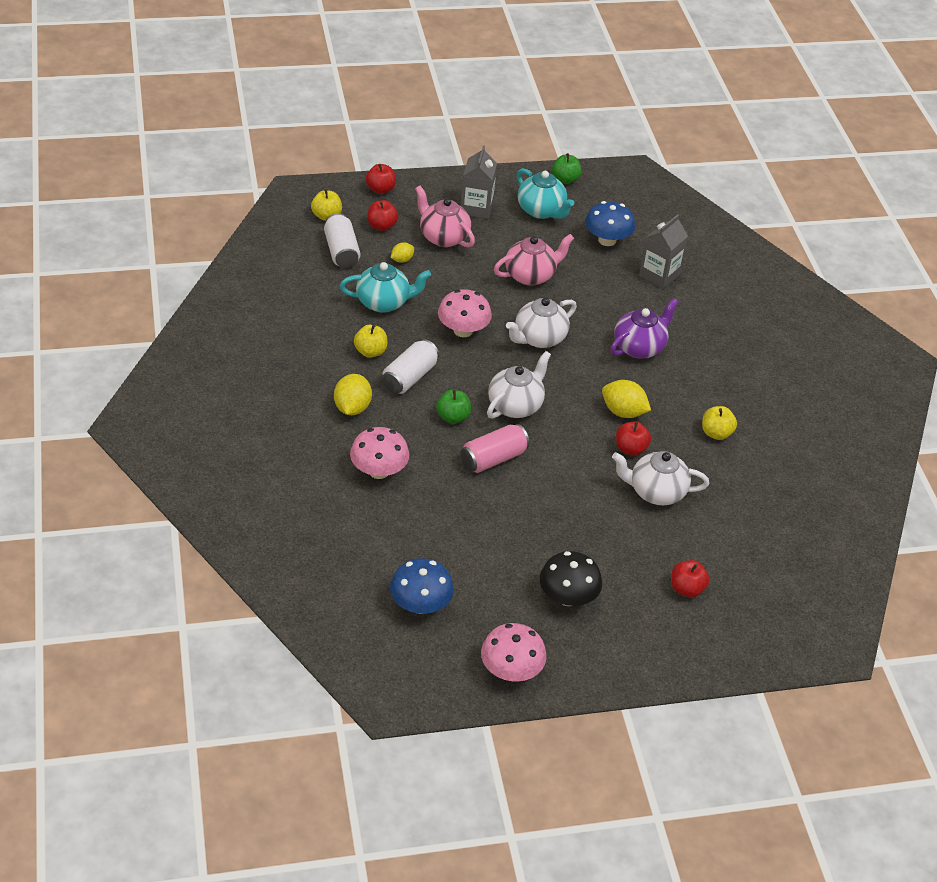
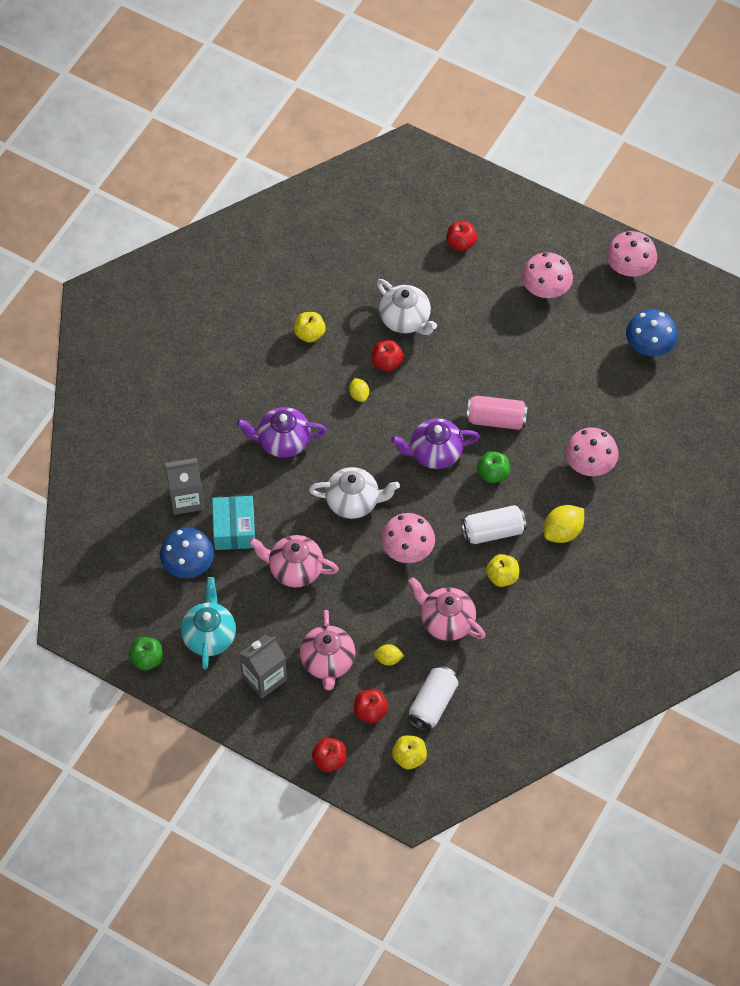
camera: 135 degrees left, 15 degrees up
turquoise teapot [340,262,431,313] -> pink teapot [409,577,486,641]
white teapot [487,351,551,419] -> purple teapot [391,418,480,469]
black mushroom [540,551,602,606] -> pink mushroom [522,252,573,298]
yellow lemon [602,380,651,418] -> yellow lemon [349,378,369,402], size x0.57
none -> turquoise box [212,496,255,550]

